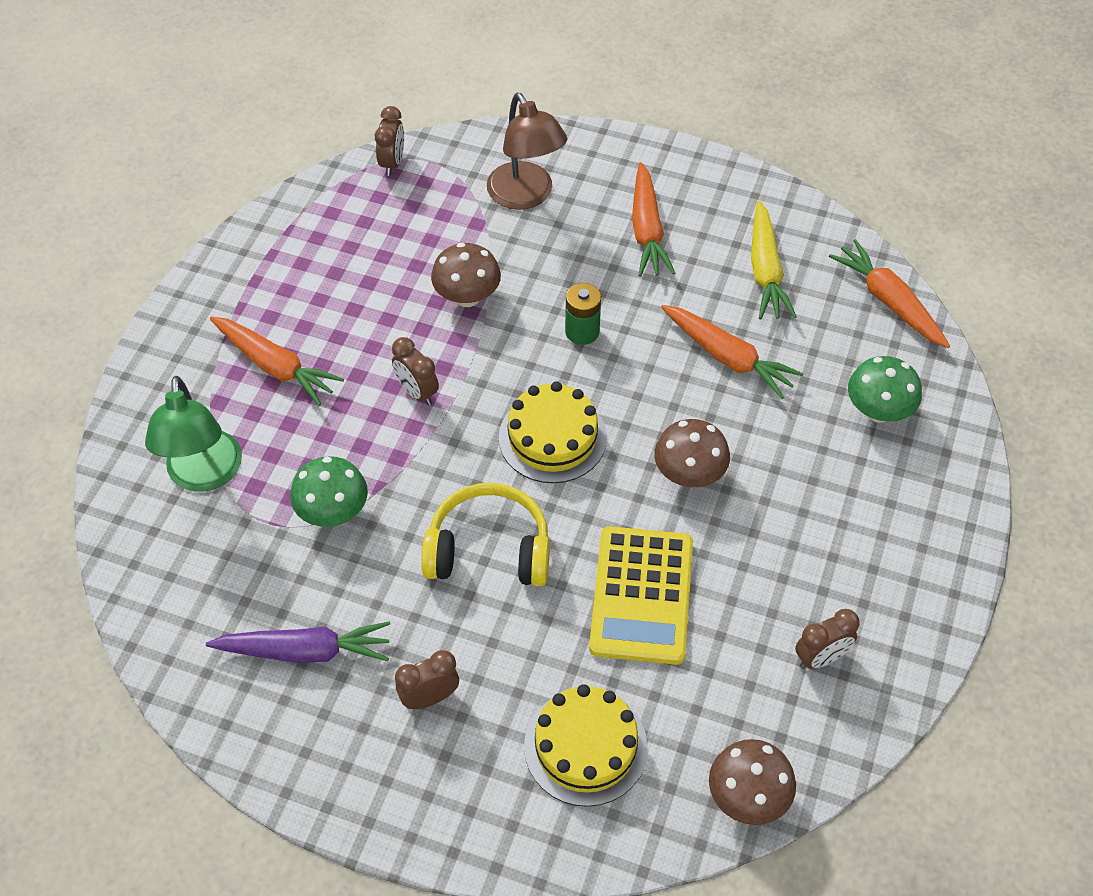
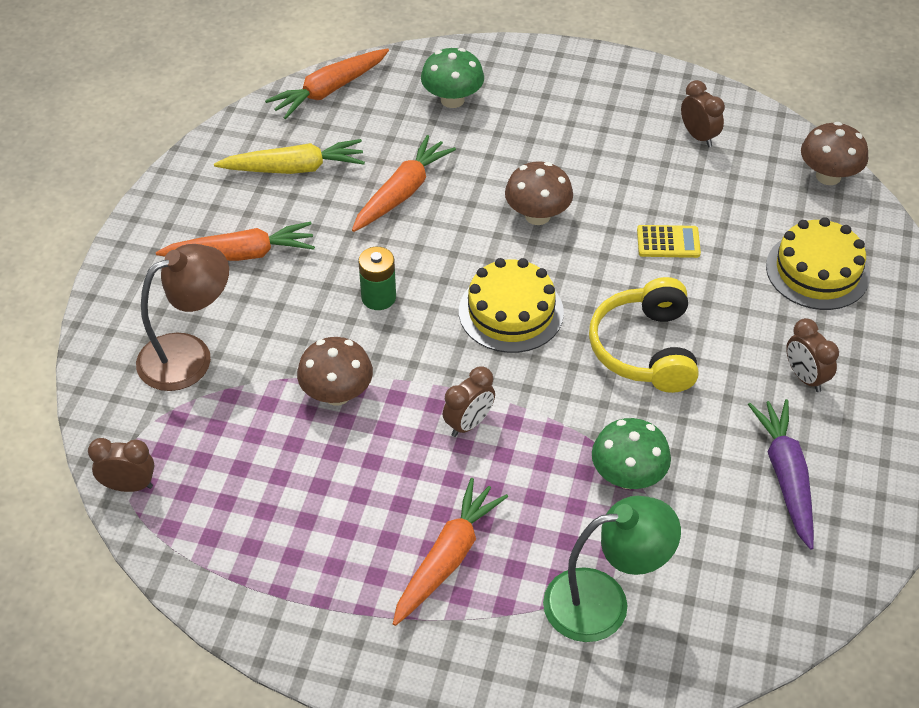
camera: 95 degrees left, 5 degrees down
yellow calculator [589,526,693,665] -> yellow calculator [637,225,701,258], size x0.49

